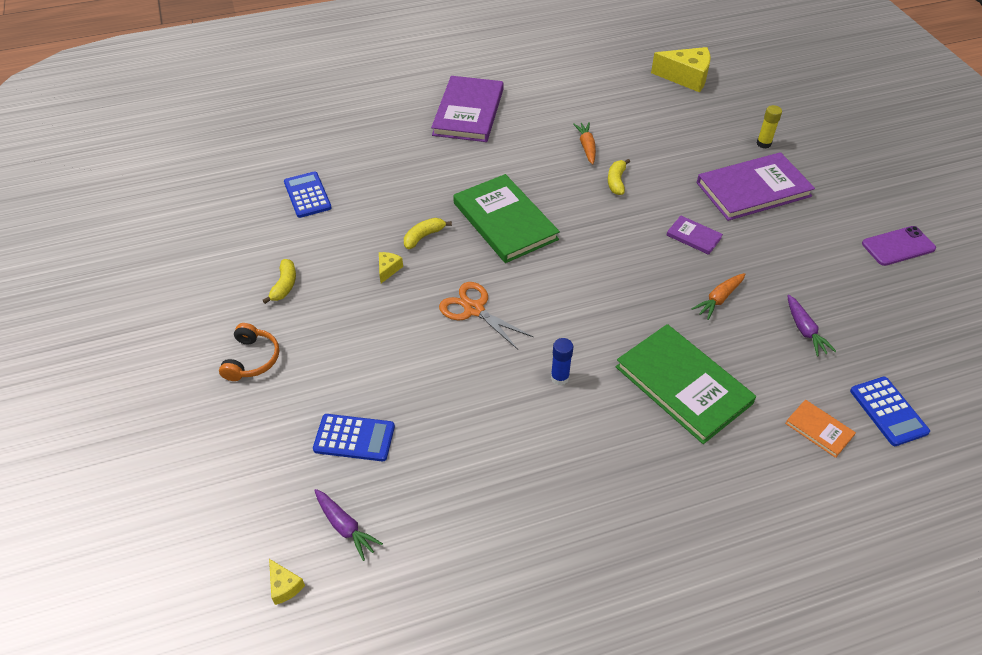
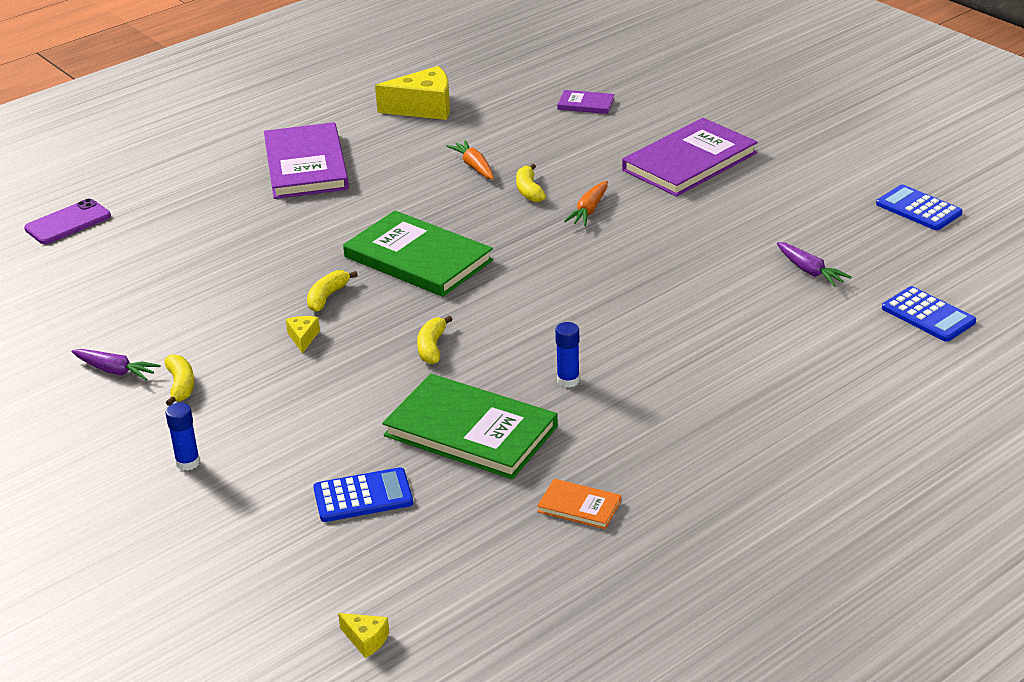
camera: 20 degrees left, 15 degrees down
orange headphones [219,323,279,381] -> blue glue stick [166,403,200,471]
blue calculator [284,171,332,218] -> blue calculator moved to [876,184,962,230]
purple carrot [314,489,383,561] -> purple carrot moved to [72,349,160,380]
orange scissors [439,282,533,350] -> yellow banana [417,315,452,364]
green book [616,324,756,444] -> green book moved to [382,374,558,479]
yellow cheese [651,47,711,92] -> yellow cheese moved to [375,66,450,120]
purple book [667,216,723,255] -> purple book moved to [557,90,614,114]
orange carrot [692,273,745,320] -> orange carrot moved to [564,181,608,226]
yellow glue stick [757,105,782,148] -> none
orange book [785,400,856,458] -> orange book moved to [537,479,621,529]
purple phone [862,226,936,266] -> purple phone moved to [24,198,111,244]

